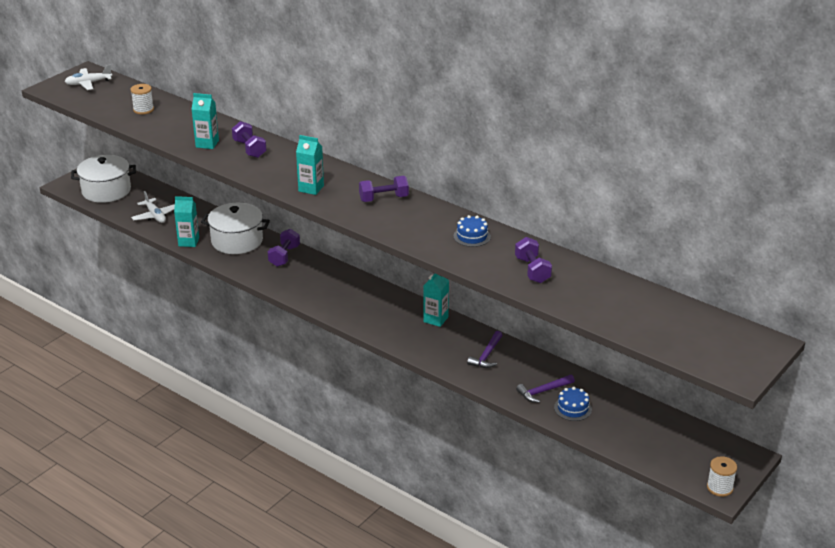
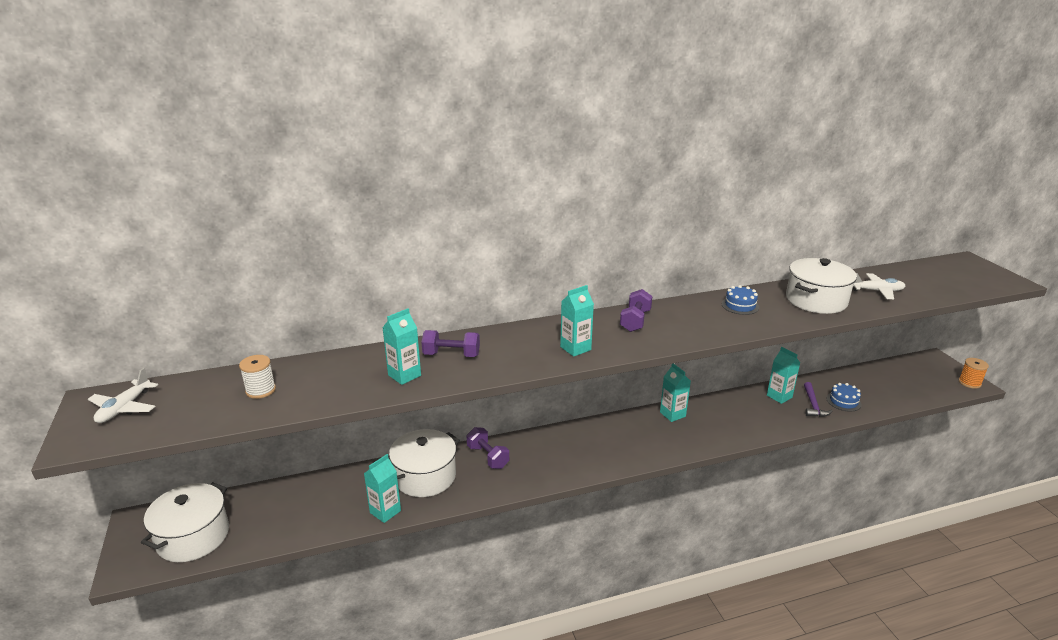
camera: 55 degrees left, 5 degrees down
white plane [131,191,175,223] -> white plane moved to [853,273,906,299]
purple hammer [467,331,502,368] -> none
purple dumbbell [515,237,552,283] -> white pot [786,258,857,314]
white spool [707,456,737,497] -> orange spool [958,358,989,389]
none -> turquoise carton [767,347,800,404]

